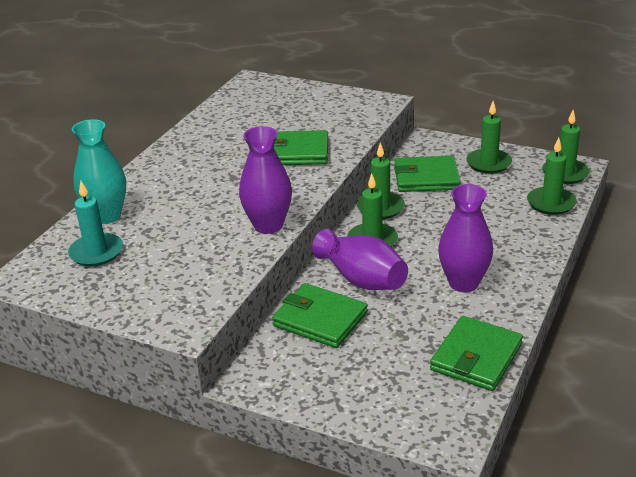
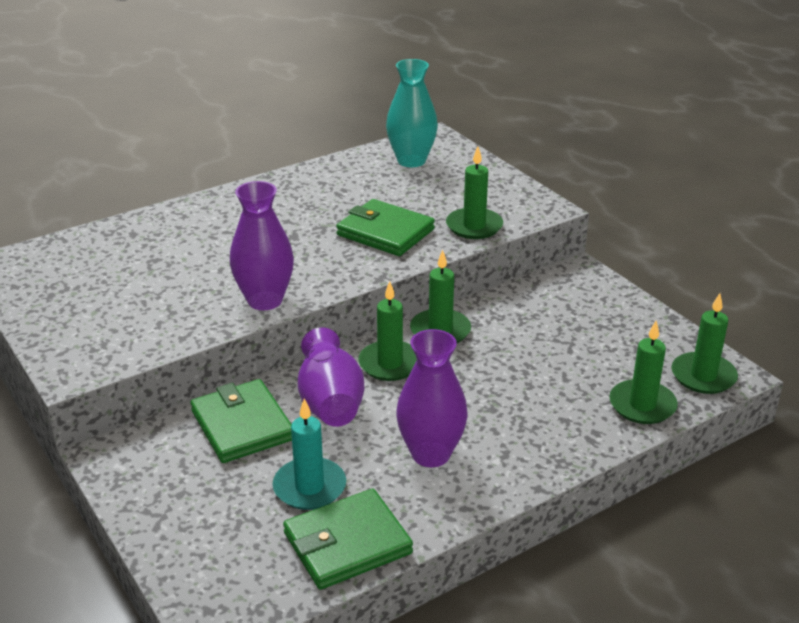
camera: 30 degrees right, 0 degrees up
turquoise candle [68,181,123,267] -> turquoise candle moved to [273,398,346,510]
turquoise vase [72,119,126,224] -> turquoise vase moved to [386,59,438,167]
green wallet [394,156,461,192] -> none
green candle [466,101,512,174] -> green candle moved to [446,146,503,239]

